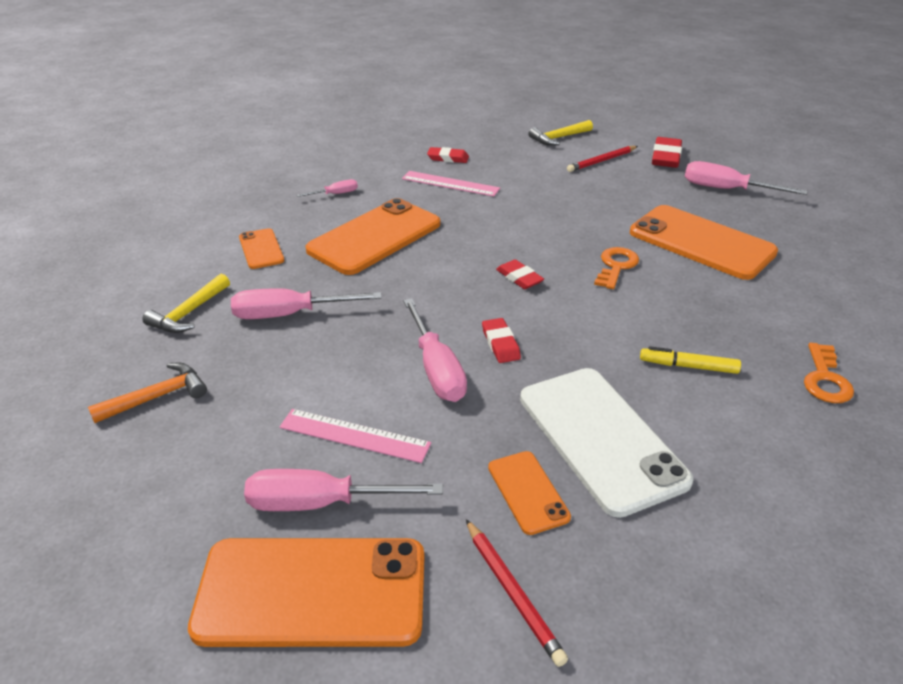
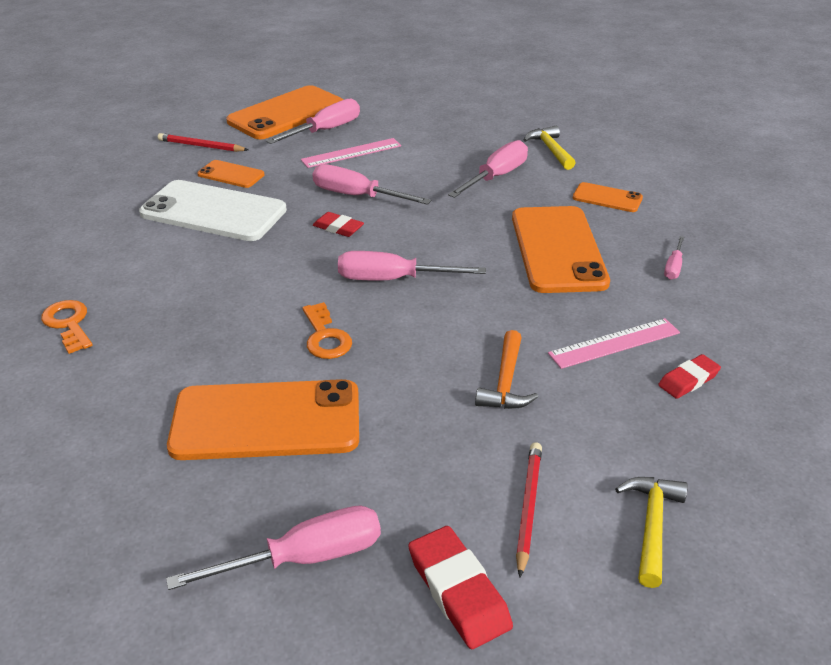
camera: 135 degrees right, 0 degrees up
orange hammer [88,363,207,423] -> orange hammer moved to [475,330,538,409]
red eraser [496,259,544,289] -> pink screwdriver [338,251,486,280]
yellow marker [640,346,741,374] -> none

